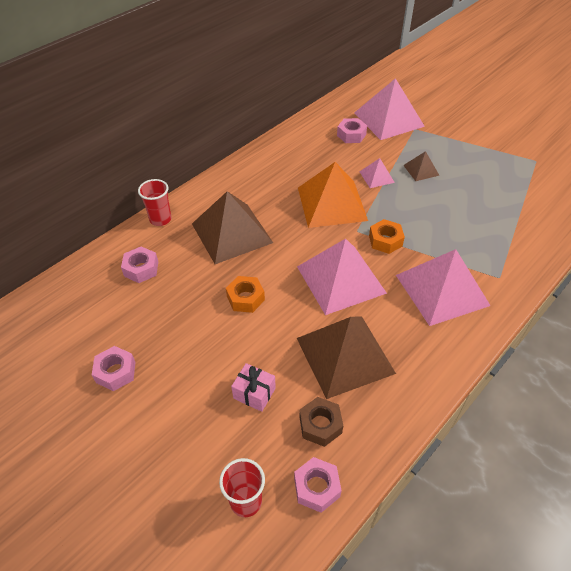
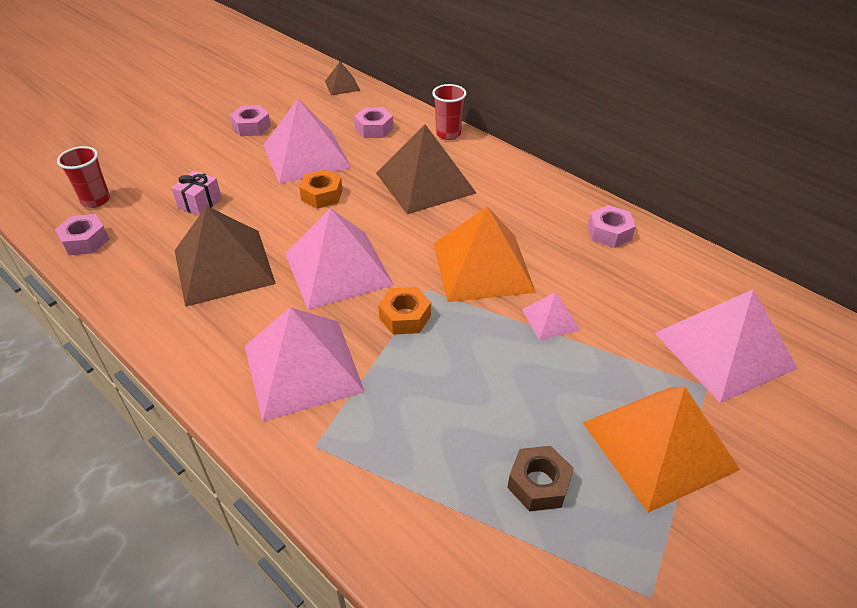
camera: 90 degrees right, 5 degrees down
brown nut [300,397,343,447] -> brown nut moved to [507,446,574,511]
pink nut [337,118,367,143] -> pink nut moved to [588,205,636,248]
brown pyramid [403,151,440,181] -> brown pyramid moved to [325,62,361,95]
none -> pink pyramid [263,99,352,184]
none -> orange pyramid [583,386,740,513]

